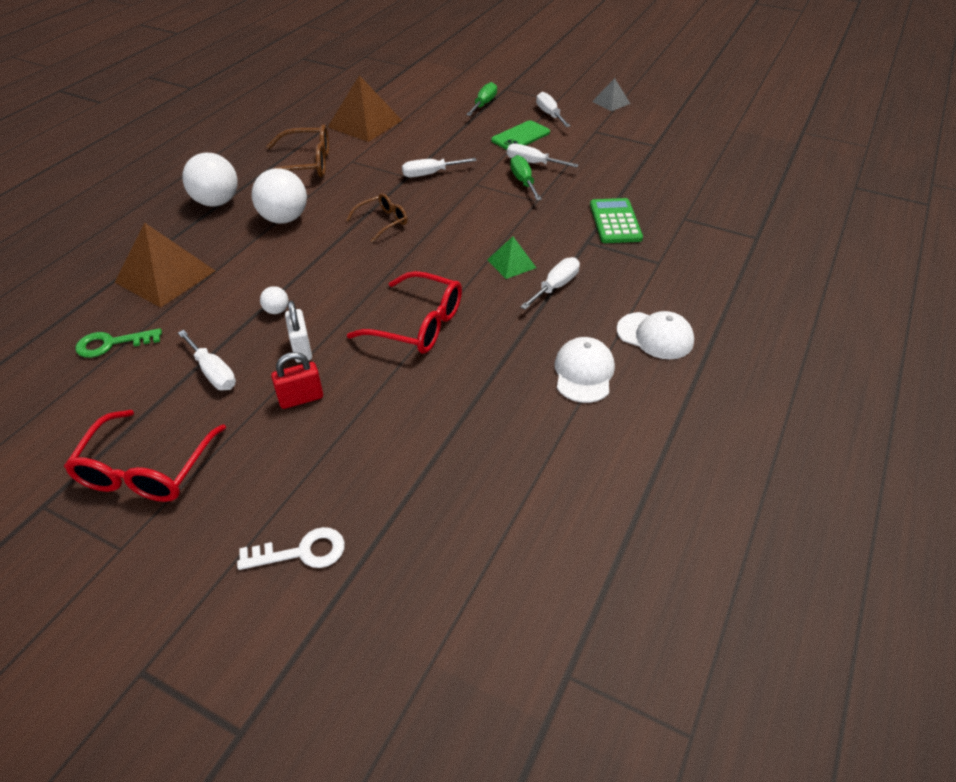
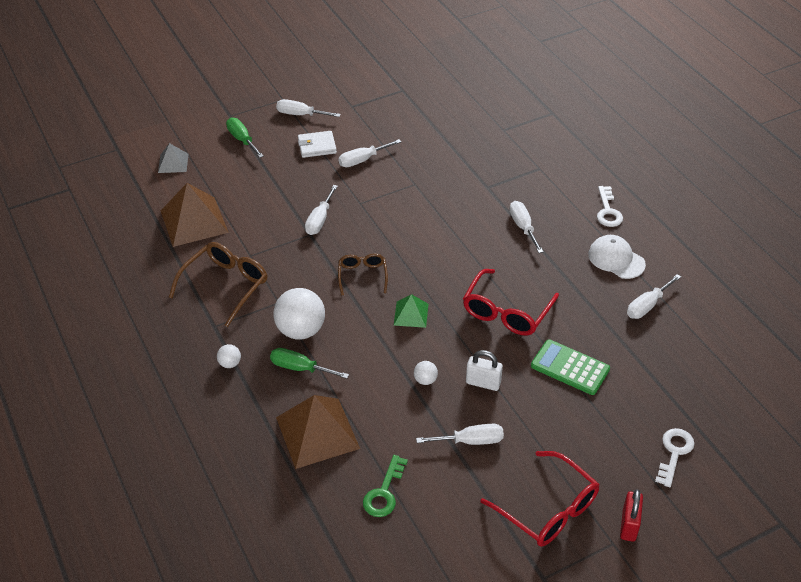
camera: 55 degrees left, 0 degrees up
white ball [182,153,238,207] -> white ball [217,344,241,368], size x0.45
red padlock [271,352,323,409] -> red padlock moved to [620,489,643,542]
red glasses [347,271,462,353] -> red glasses turned 150 degrees clockwise [463,269,559,336]
green pyramid [487,236,536,279] -> green pyramid moved to [394,294,428,328]
green phone [491,120,550,150] -> white wallet [298,131,337,158]
green screwdriver [510,155,542,200] -> green screwdriver moved to [270,348,349,379]
green calculator [590,198,643,243] -> green calculator moved to [531,339,610,395]
grey pyramid [592,78,630,111] -> grey pyramid moved to [158,143,188,173]
white cap [617,311,694,359] -> white key [597,186,623,227]
none -> white screwdriver [627,274,681,319]

